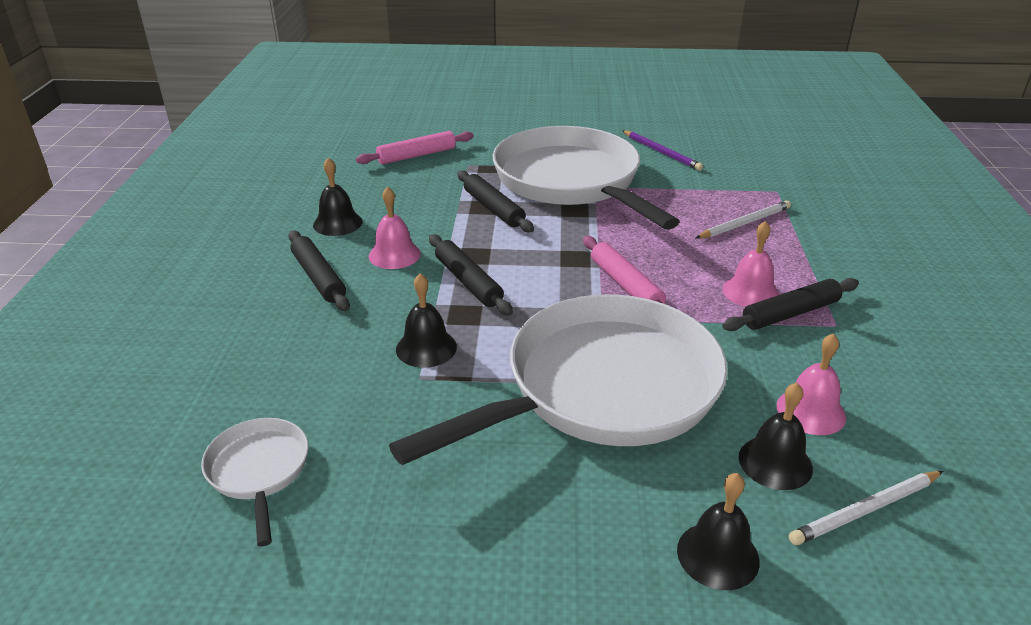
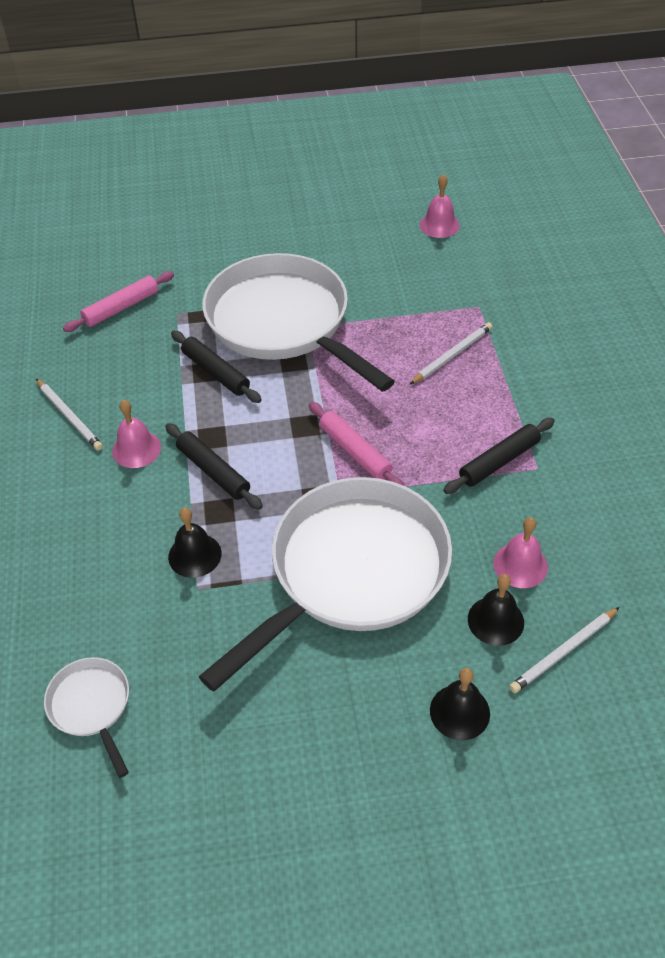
camera: 10 degrees left, 15 degrees up
black rolling pin [288,230,350,311] -> none
black bell [313,158,363,236] -> white pencil [36,379,103,451]
purple pencil [622,130,703,171] -> none
pink bell [723,221,779,307] -> pink bell moved to [420,174,460,238]

